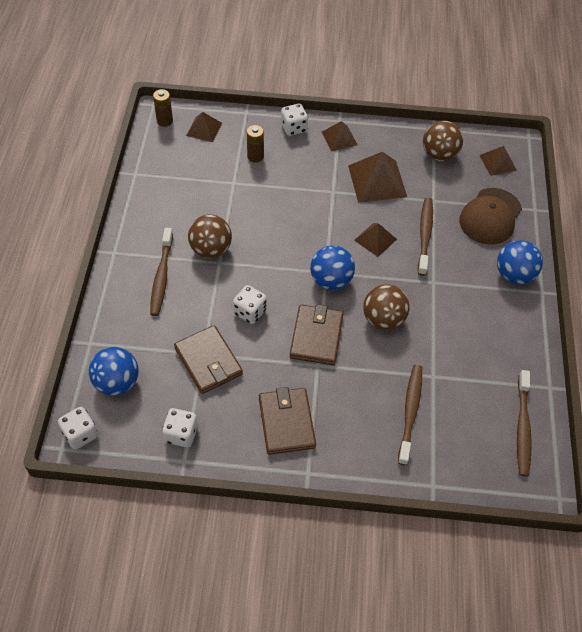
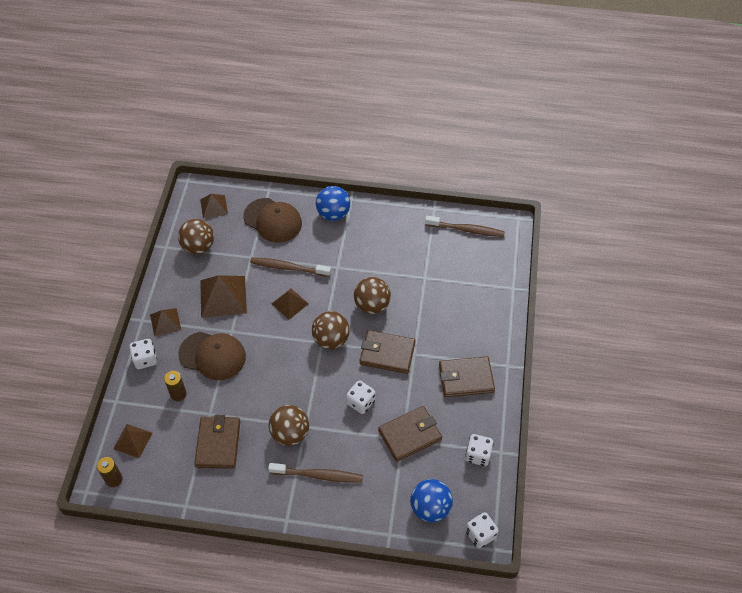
camera: 85 degrees left, 0 degrees up
blue ball [310,245,355,290] -> brown ball [312,311,350,349]
brown toothbrush [398,365,422,465] -> none
none -> brown cap [179,332,246,380]
none -> brown wallet [194,415,240,469]

